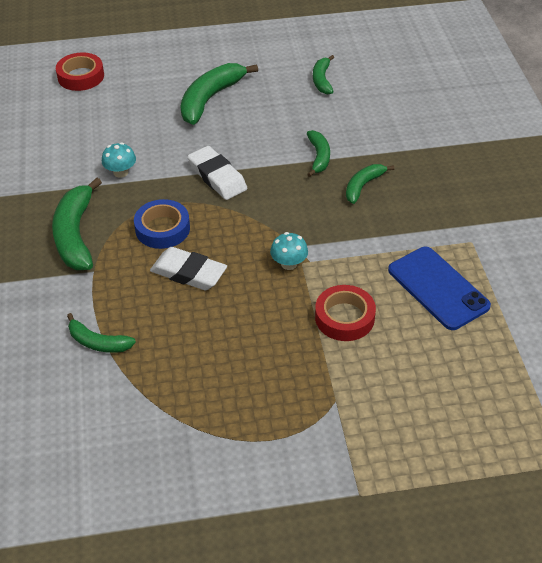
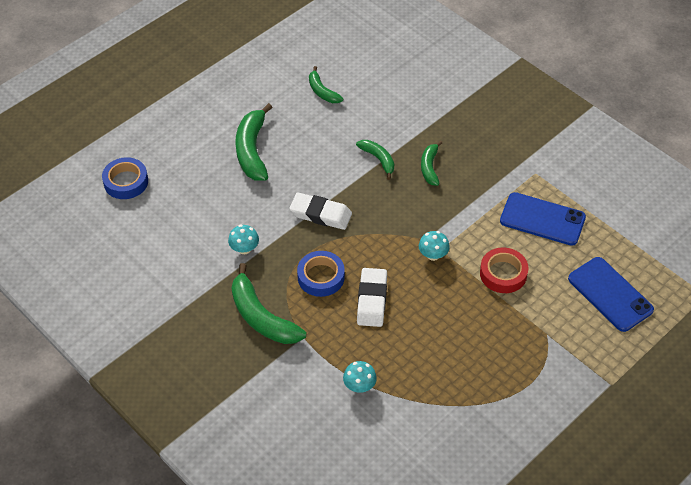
camera: 35 degrees left, 5 degrees up
red tape [56,52,104,91] -> blue tape [102,157,148,199]
green banana [67,313,136,353] -> turquoise mushroom [343,361,377,393]
white eraser [150,247,227,290] -> white eraser turned 75 degrees counterclockwise [357,268,387,327]
none -> blue phone [568,257,654,332]

